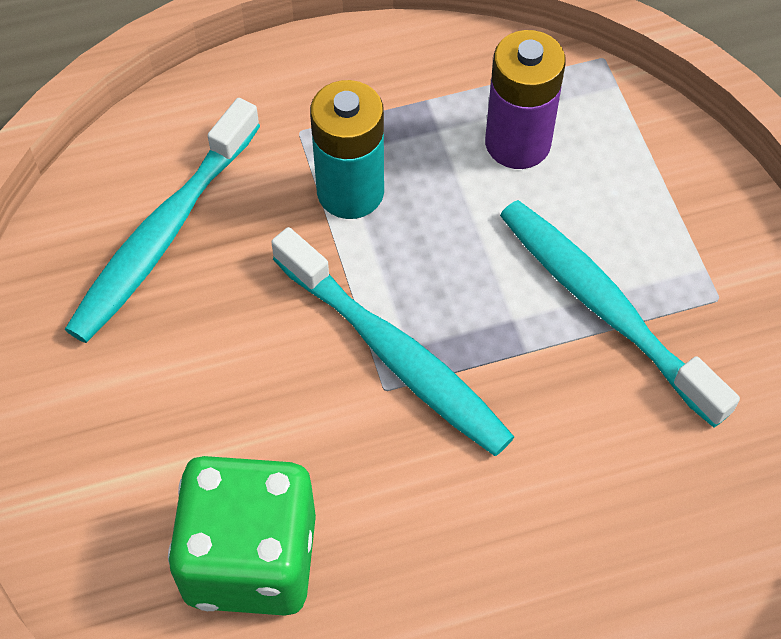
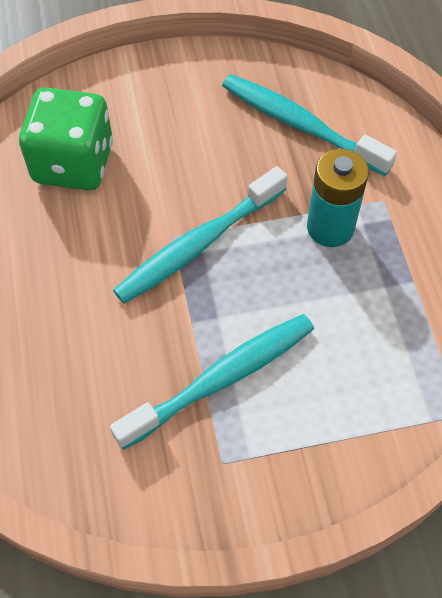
camera: 95 degrees right, 0 degrees up
purple battery [485,30,566,169] -> none

